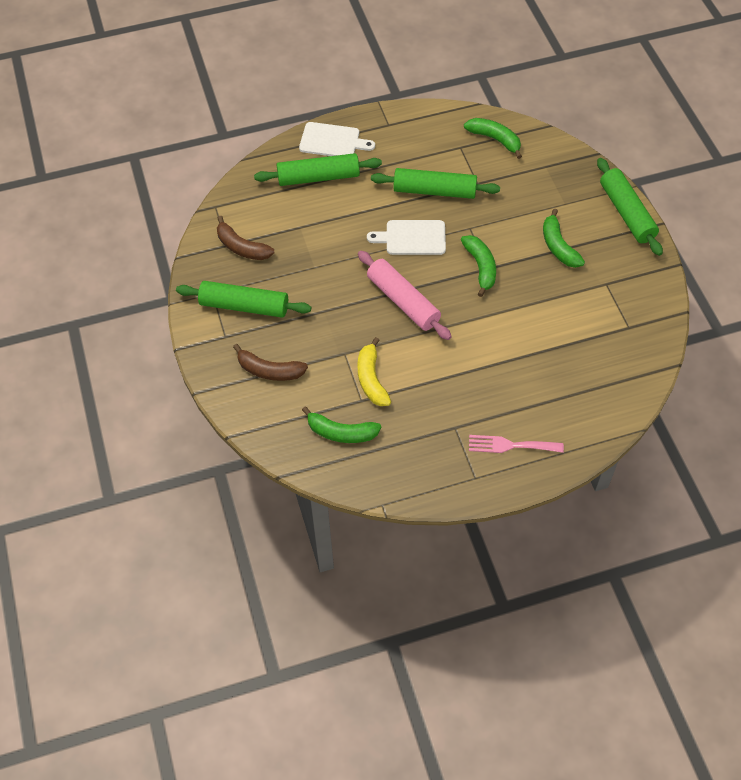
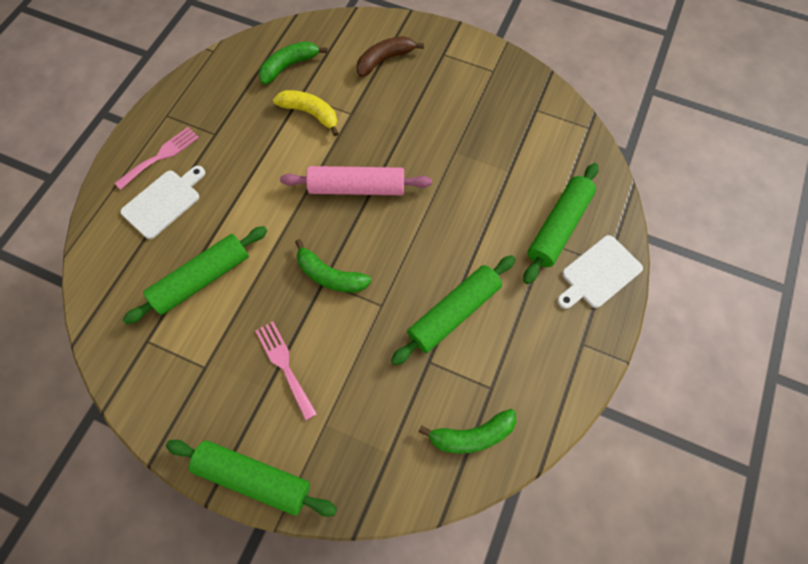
camera: 130 degrees right, 10 degrees up
green rolling pin [176,281,311,318] -> green rolling pin moved to [123,226,267,324]
brown banana [217,216,274,260] -> none
white cutting board [367,220,446,255] -> white cutting board moved to [120,166,205,239]
green banana [543,209,585,268] -> pink fork [256,321,317,421]

